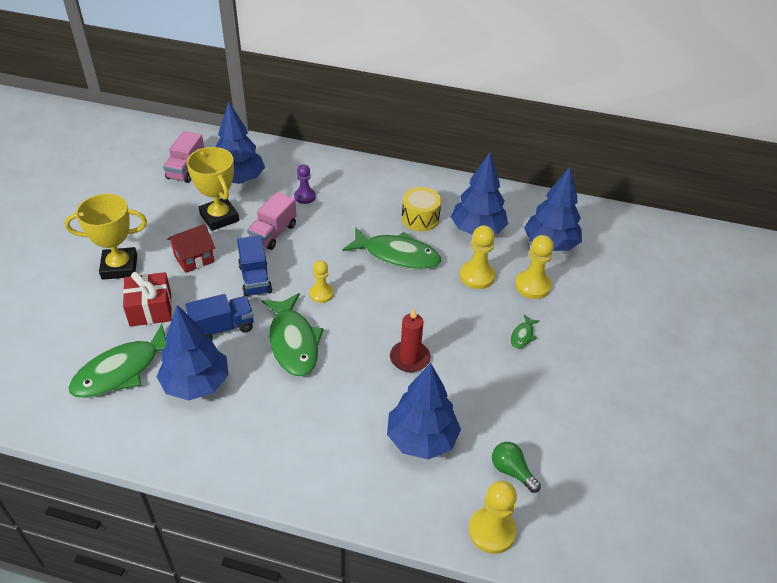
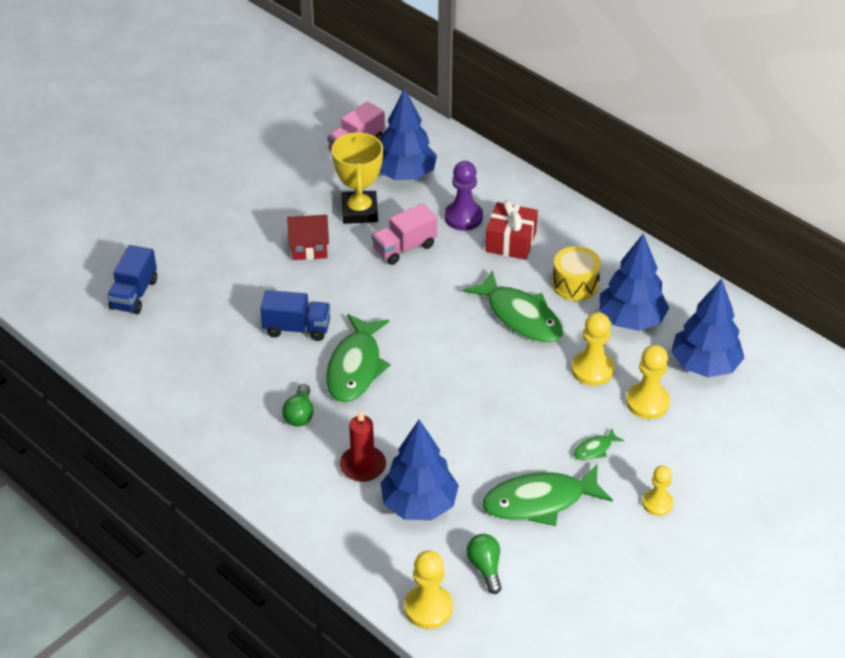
camera: 30 degrees right, 0 degrees up
yellow trophy [64,194,147,280] -> none
green fish [68,324,167,398] -> green fish moved to [483,465,613,526]
red gift [123,272,172,327] -> red gift moved to [485,200,538,260]
blue tree [157,305,229,401] -> none
blue truck [237,235,272,297] -> blue truck moved to [107,245,157,314]
purple pawn [294,164,316,204] -> purple pawn [445,161,483,231], size x1.50
yellow pawn [309,260,334,303] -> yellow pawn moved to [642,466,673,516]
red candle [390,309,430,372] -> red candle moved to [340,410,386,482]
none -> green light bulb [282,384,314,427]

